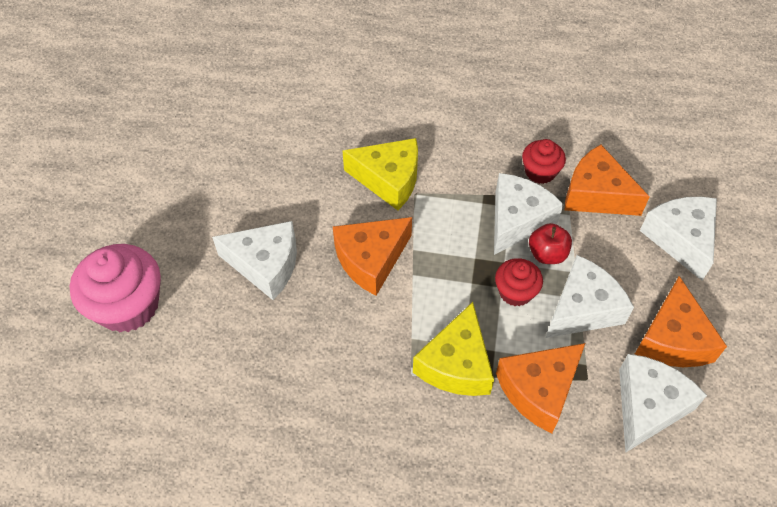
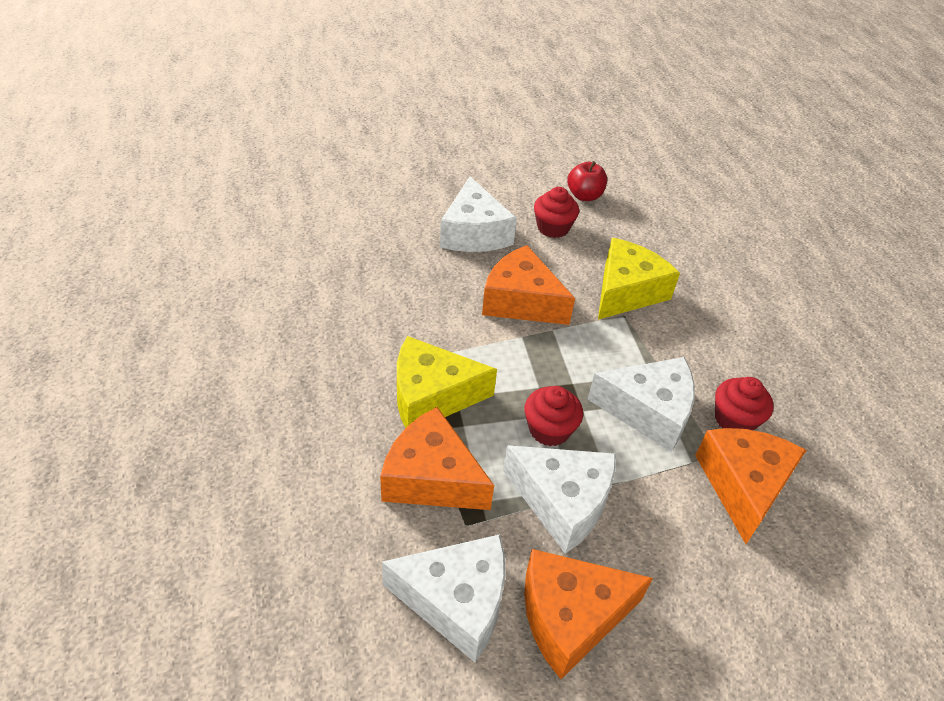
camera: 65 degrees right, 10 degrees down
pink cupcake [70,244,161,332] -> none
yellow cheese [343,138,418,210] -> yellow cheese turned 135 degrees counterclockwise [598,238,680,320]
red apple [529,223,572,264] -> red apple moved to [567,161,607,201]
white cheese [640,197,717,281] -> none
none -> red cupcake [534,187,579,238]

